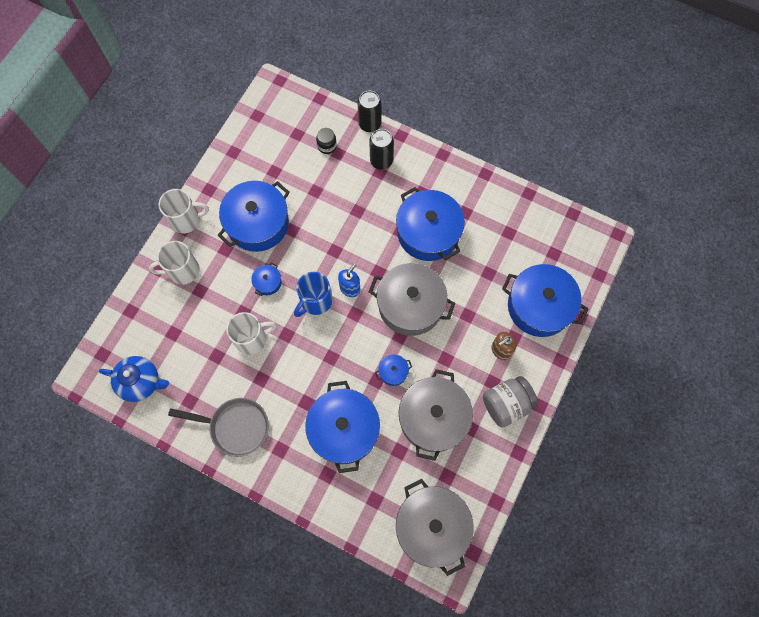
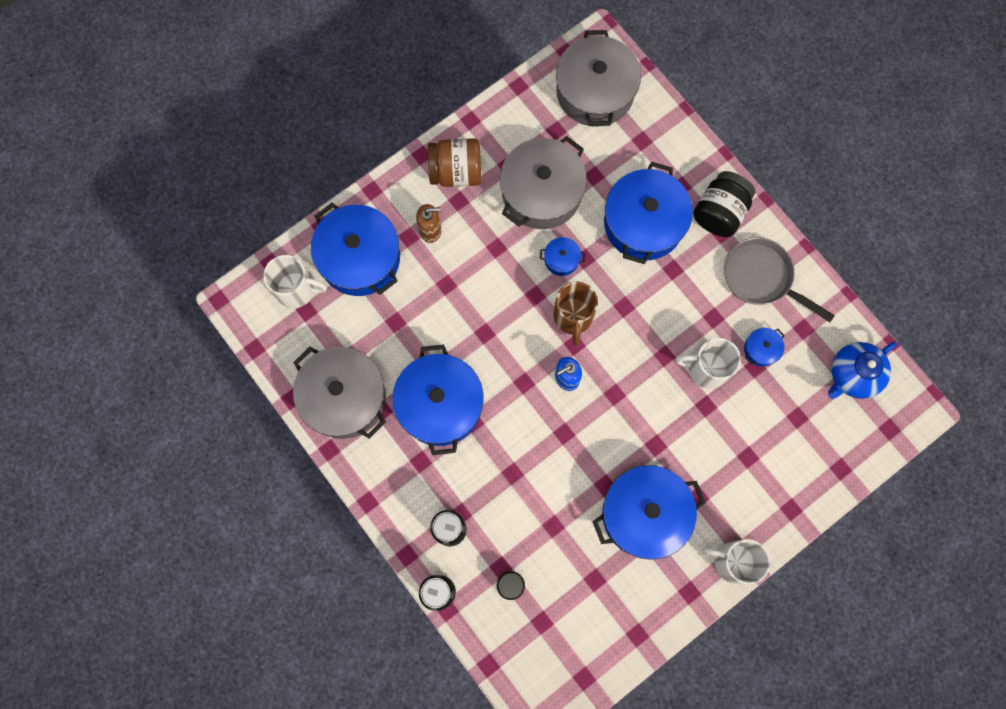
camera: 155 degrees left, 5 degrees up
blue teapot [99,356,169,402] -> blue teapot turned 75 degrees counterclockwise [828,342,897,399]
white mug [149,241,199,285] -> white mug moved to [263,255,327,308]
blue pot [251,263,282,296] -> blue pot moved to [744,328,785,367]
blue mug [294,272,332,317] -> none
grey pot [369,263,455,336] -> grey pot moved to [293,347,386,439]
grey jar [483,376,538,428] -> brown jar [428,138,481,187]
none -> brown mug [553,281,598,346]
none -> black jar [693,171,755,237]

